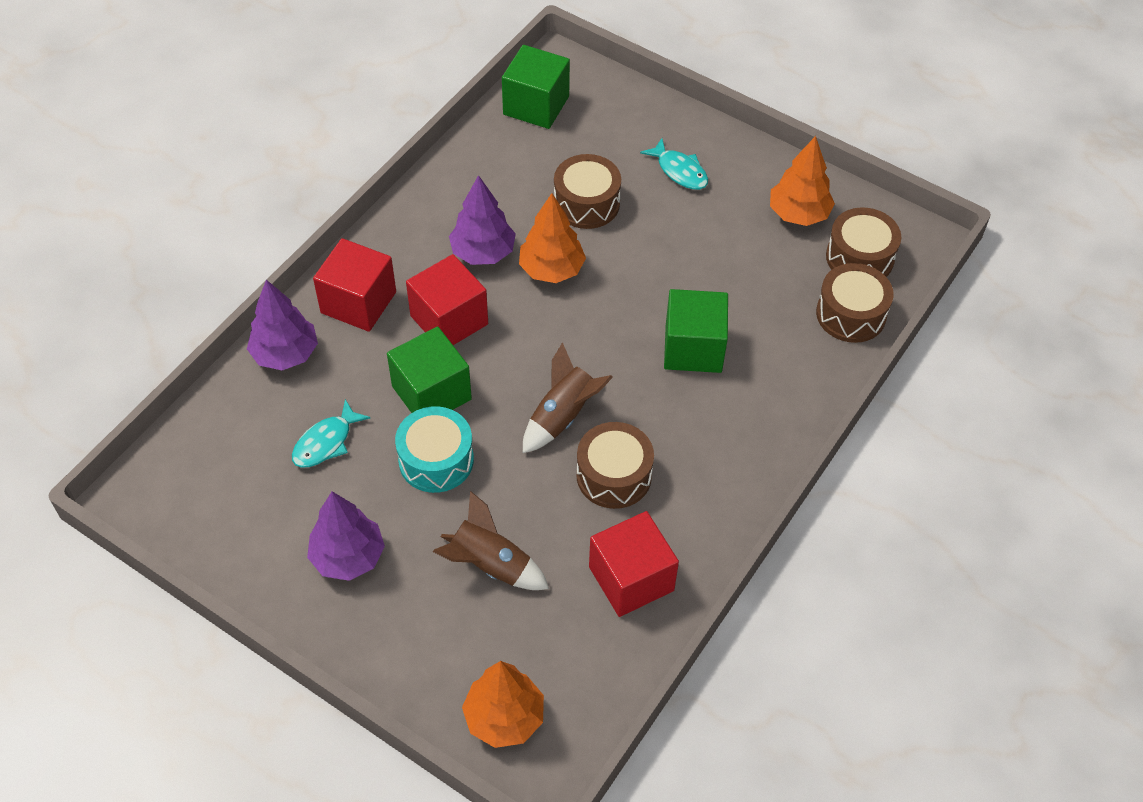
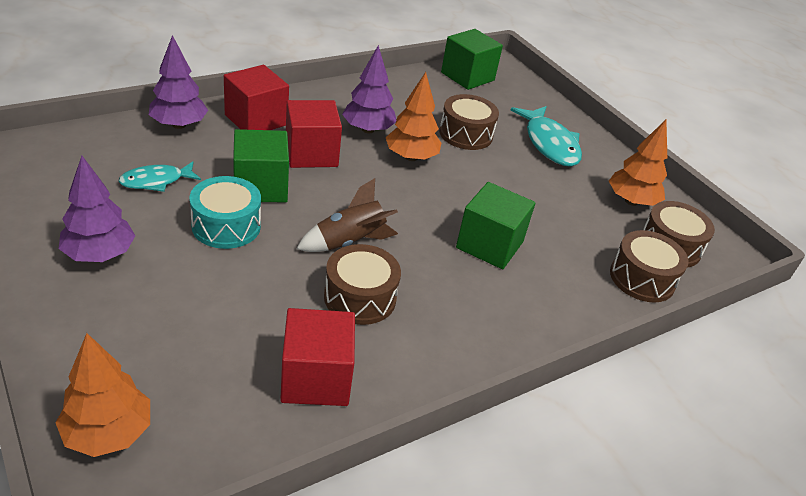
camera: 20 degrees right, 15 degrees down
brown rocket [433,491,549,590] -> none
turquoise fish [640,138,708,190] -> turquoise fish [511,106,582,167], size x1.64

